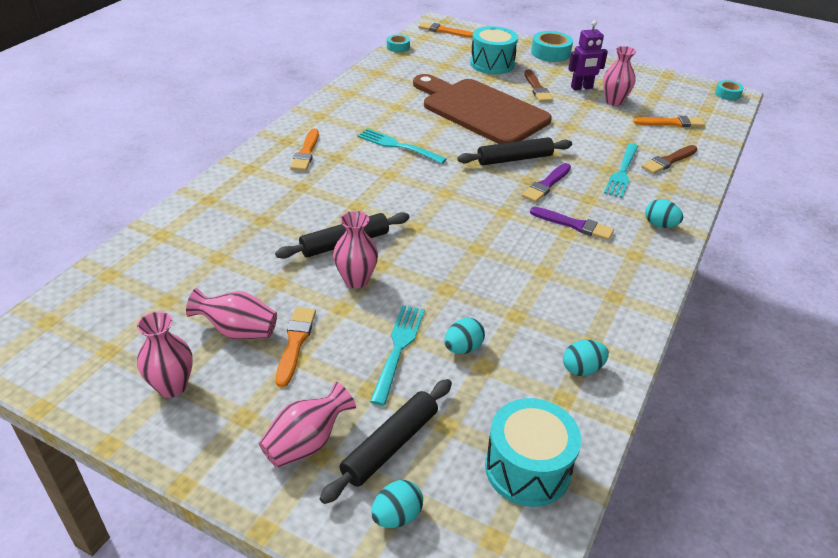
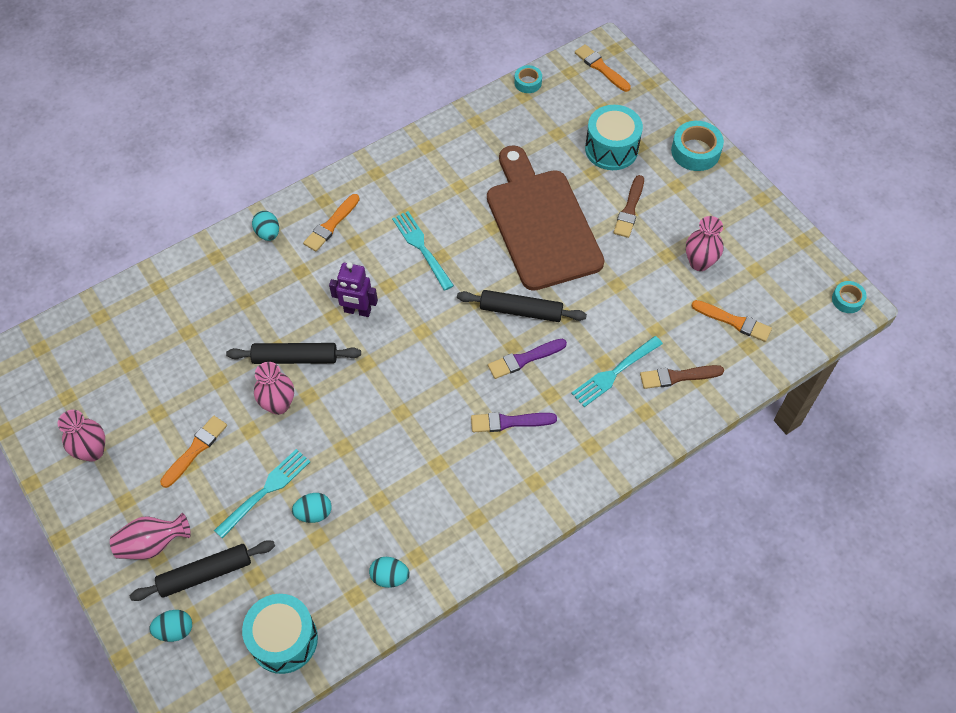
camera: 30 degrees right, 20 degrees up
pink vase [186,288,277,340] -> none
purple brush [530,207,614,240] -> purple brush turned 120 degrees clockwise [471,412,557,432]
purple robot [568,21,608,90] -> purple robot moved to [329,262,378,317]
turquoise egg [645,199,683,228] -> turquoise egg moved to [252,211,279,241]

